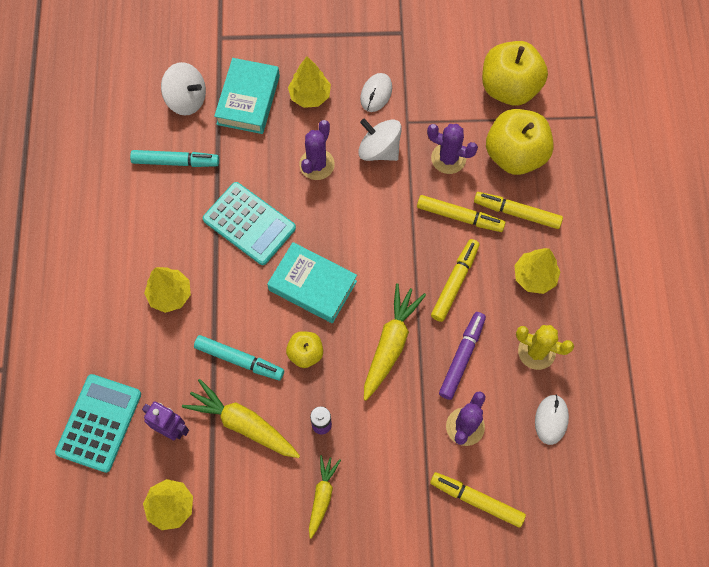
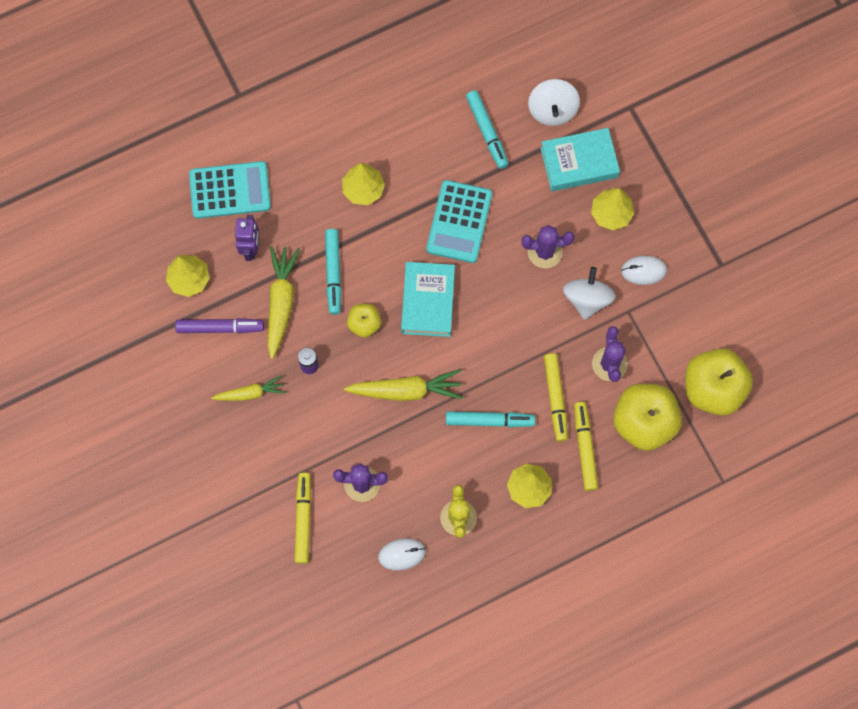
camera: 65 degrees right, 5 degrees up
yellow marker [431,239,480,322] -> turquoise marker [446,411,535,427]
purple marker [439,312,486,400] -> purple marker moved to [175,318,264,333]

